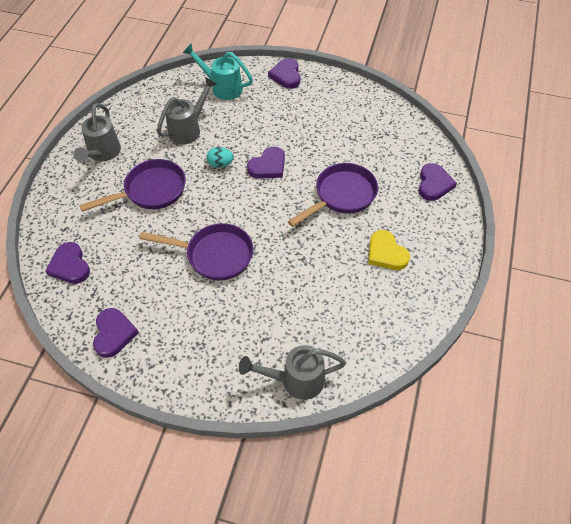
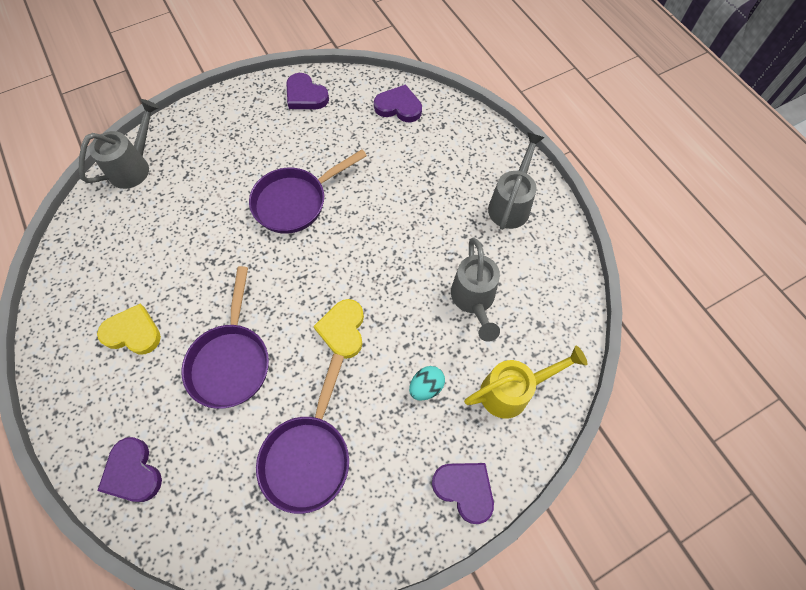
camera: 135 degrees right, 10 degrees up
grey watering can [74,103,121,163] -> grey watering can turned 60 degrees clockwise [488,132,544,230]
purple pan [79,159,186,212] -> purple pan moved to [256,354,349,514]
turquoise watering can [183,44,253,100] -> yellow watering can [464,346,588,419]
turquoise egg [206,147,234,168] -> turquoise egg moved to [409,366,445,401]
purple heart [247,147,285,179] -> yellow heart [313,299,364,359]

